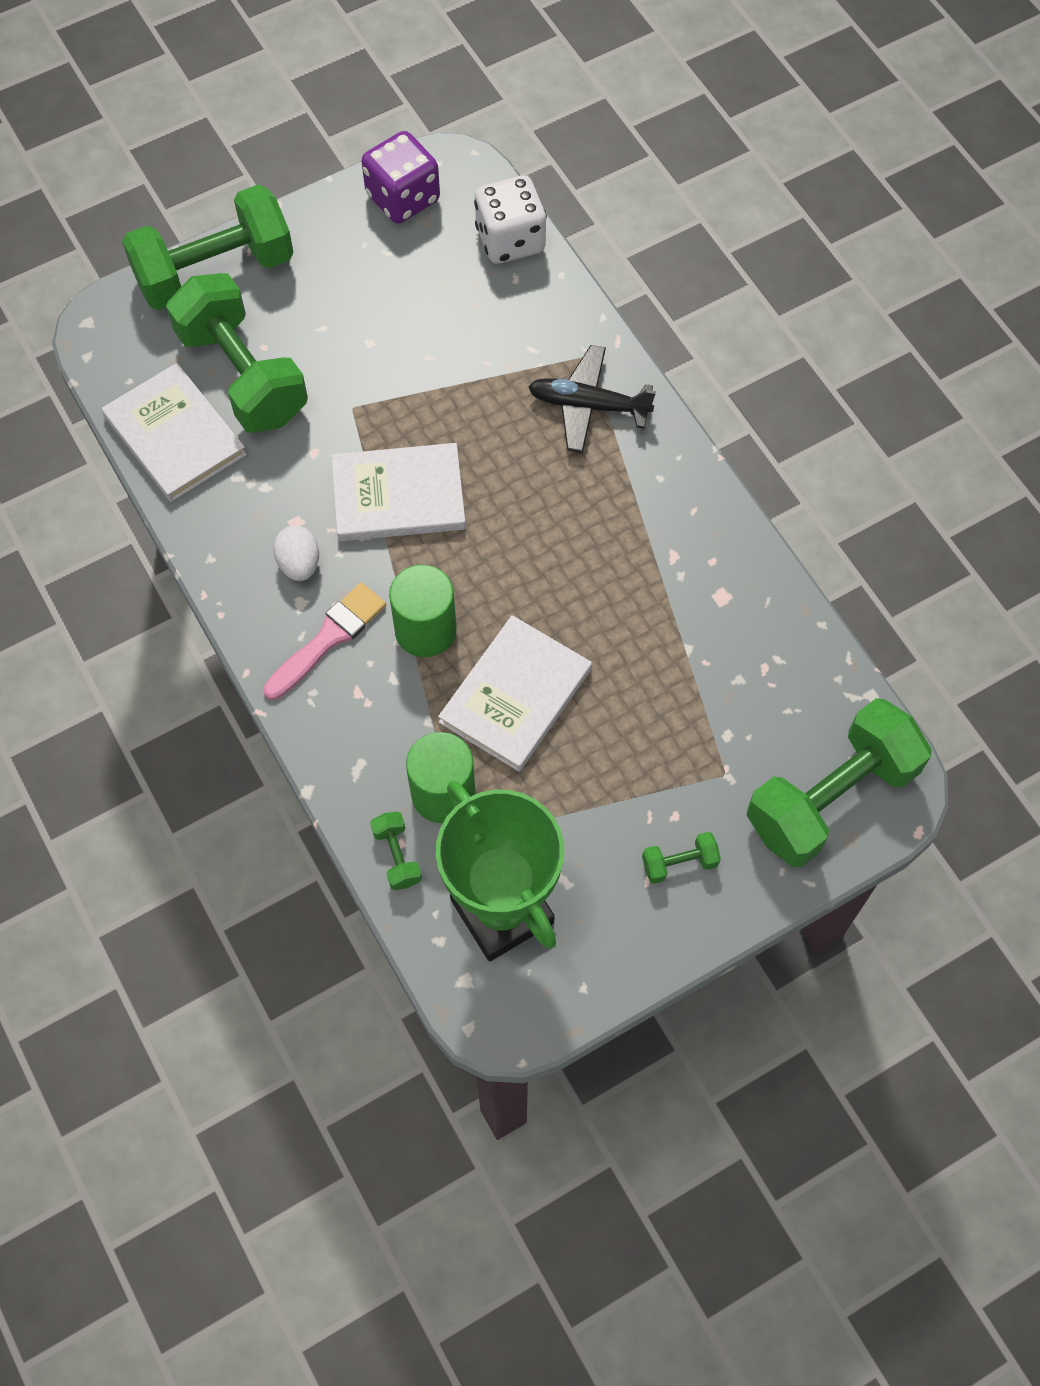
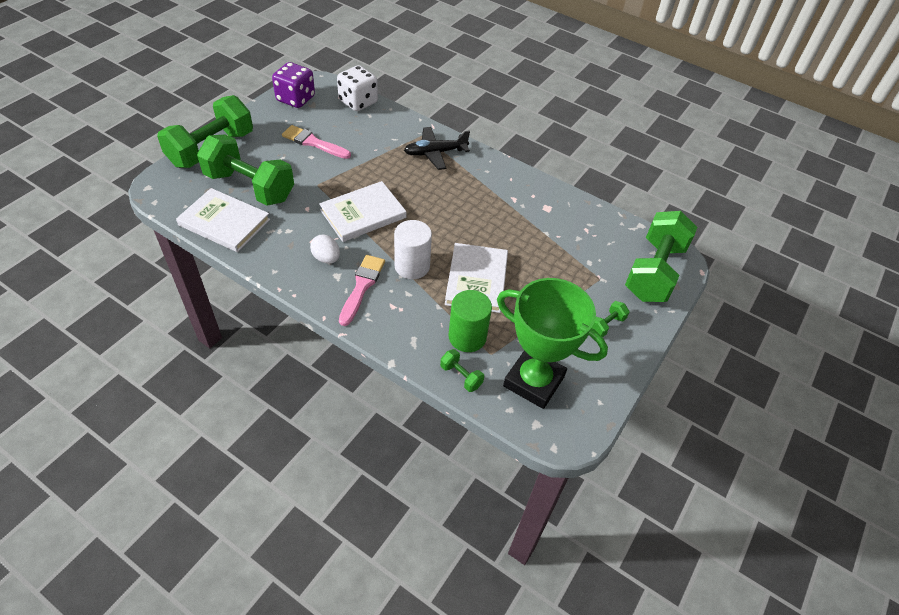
camera: 30 degrees left, 15 degrees down
green cylinder [389,565,457,657] -> white cylinder [394,220,432,279]
none -> pink brush [282,125,351,159]

